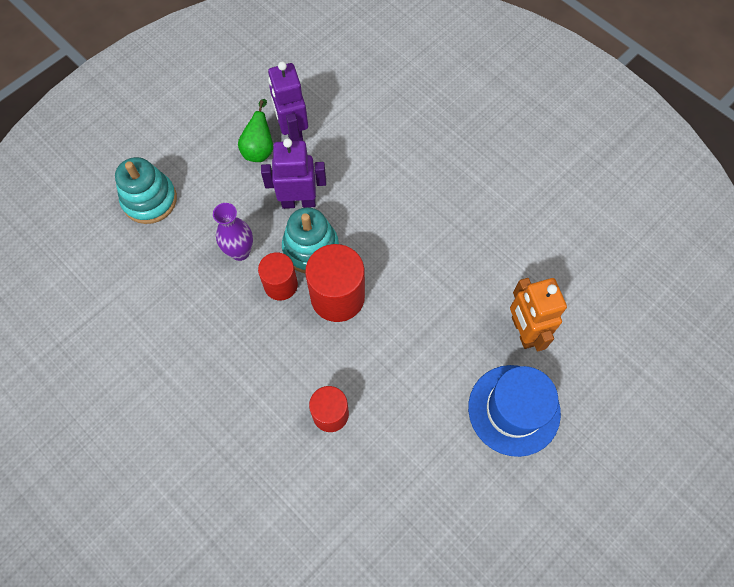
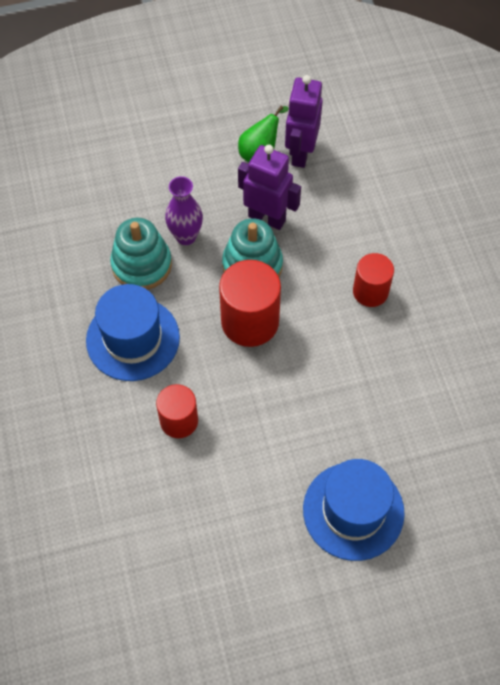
camera: 30 degrees right, 5 degrees down
turquoise stacking toy [115,157,177,224] -> turquoise stacking toy moved to [110,218,172,290]
red cylinder [258,252,298,301] -> red cylinder moved to [353,253,394,307]
orange robot [510,278,567,352] -> none
none -> blue hat [86,284,180,381]

